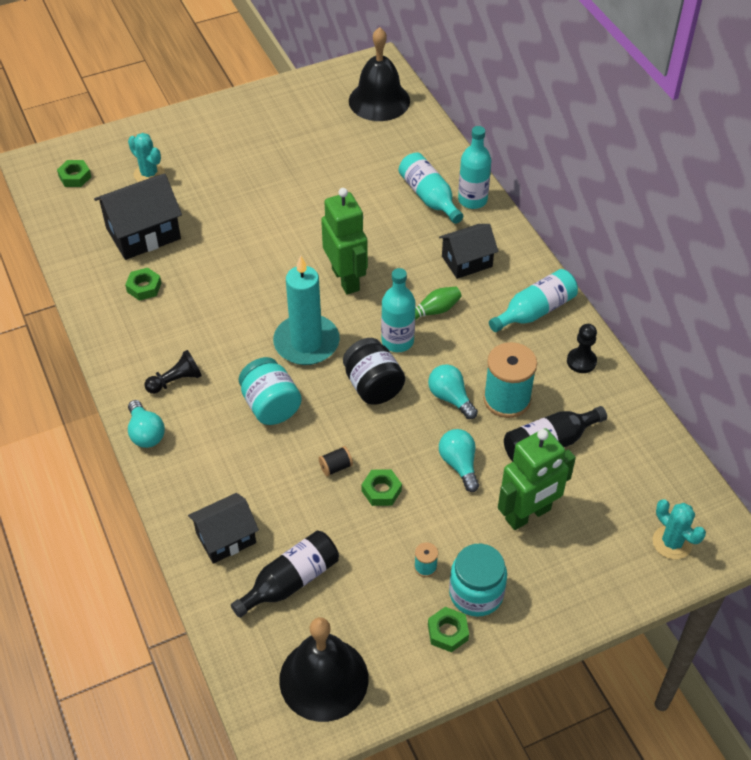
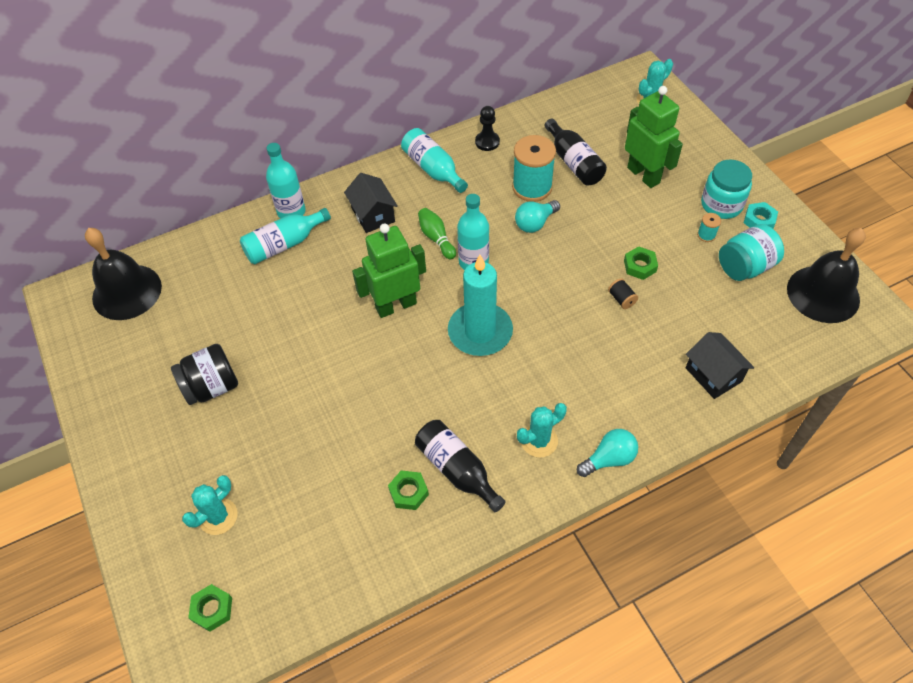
camera: 90 degrees left, 5 degrees up
black house [94,174,182,260] -> none
black pawn [144,350,202,394] -> turquoise cactus [517,403,567,458]
black bottle [231,531,339,618] -> black bottle moved to [415,420,506,512]
turquoise jar [239,357,302,425] -> turquoise jar moved to [719,224,784,281]
black jar [343,338,405,405] -> black jar moved to [171,344,238,405]
green nut [428,607,469,652] -> turquoise nut [744,202,778,228]
turquoise light bulb [439,429,479,492] -> none

